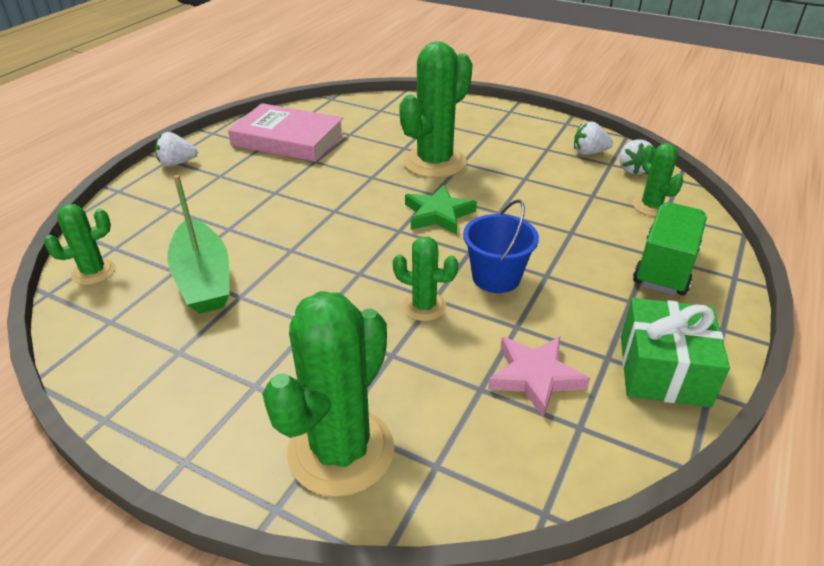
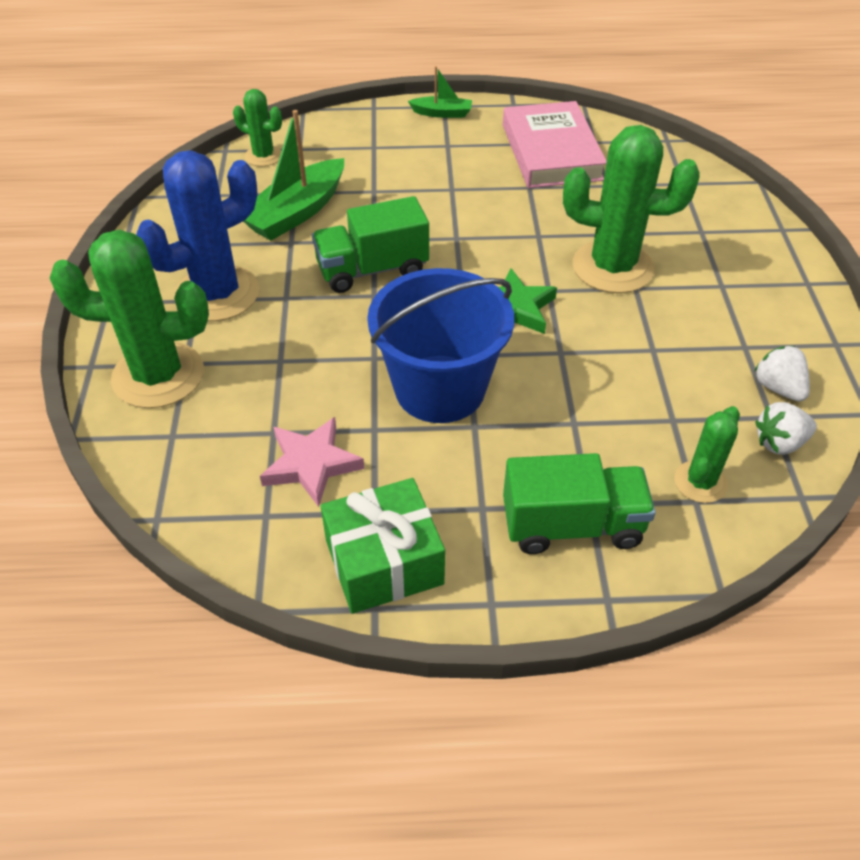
camera: 60 degrees right, 10 degrees up
white strawberry [155,132,198,167] -> green boat [408,66,472,118]
green cactus [393,237,458,321] -> none
blue bucket [463,200,539,293] -> blue bucket [367,268,514,423], size x1.64
none -> blue cactus [136,150,259,321]
none -> green truck [312,196,429,293]

